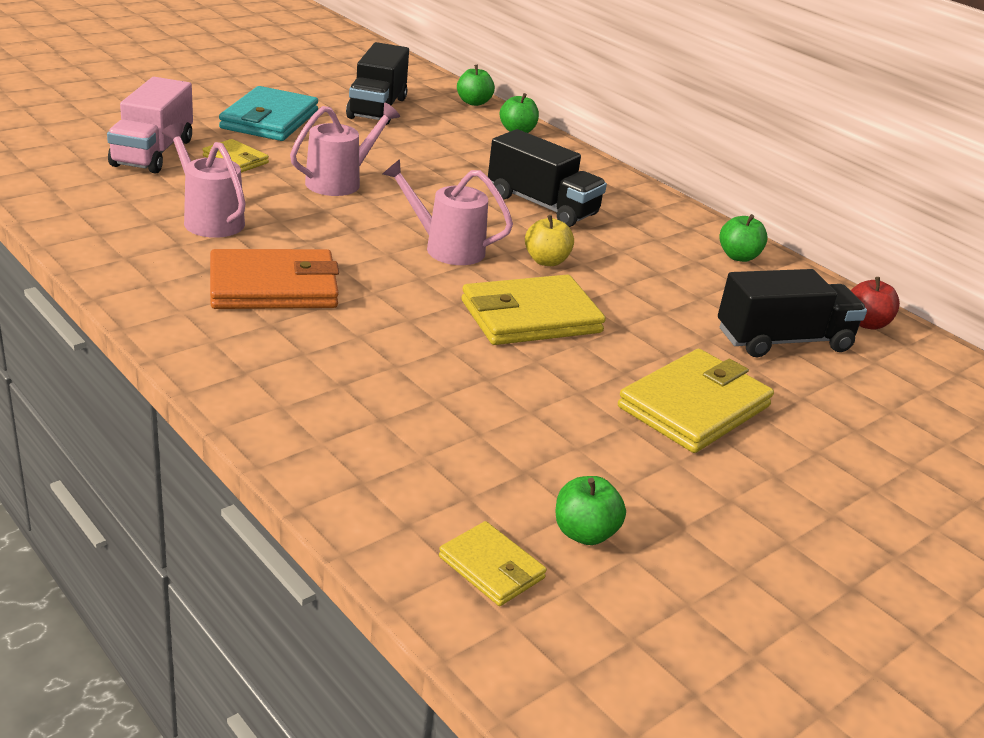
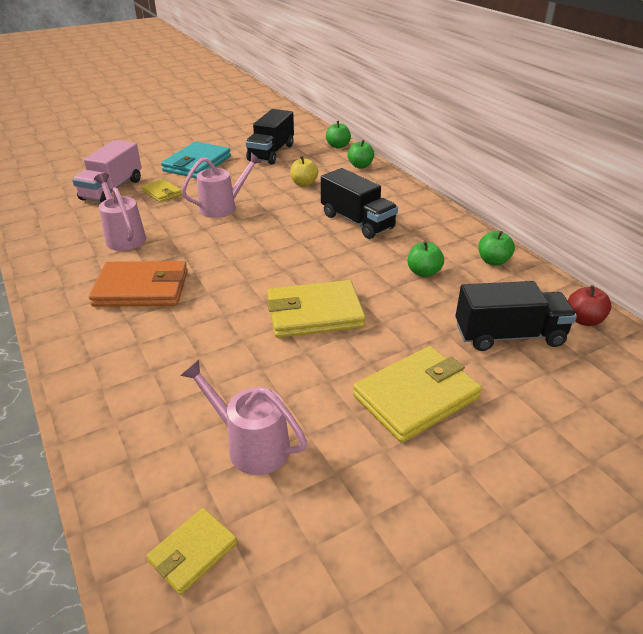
camera: 15 degrees right, 5 degrees up
pink watering can [383,159,513,265] -> pink watering can moved to [180,360,307,475]
yellow wallet [439,521,547,606] -> yellow wallet turned 75 degrees clockwise [146,508,237,595]
yellow apple [525,215,574,266] -> yellow apple moved to [290,156,318,187]
green apple [555,476,626,545] -> green apple moved to [408,241,444,277]

